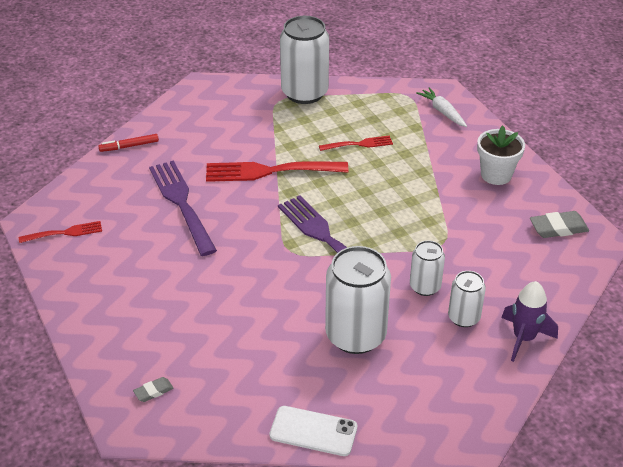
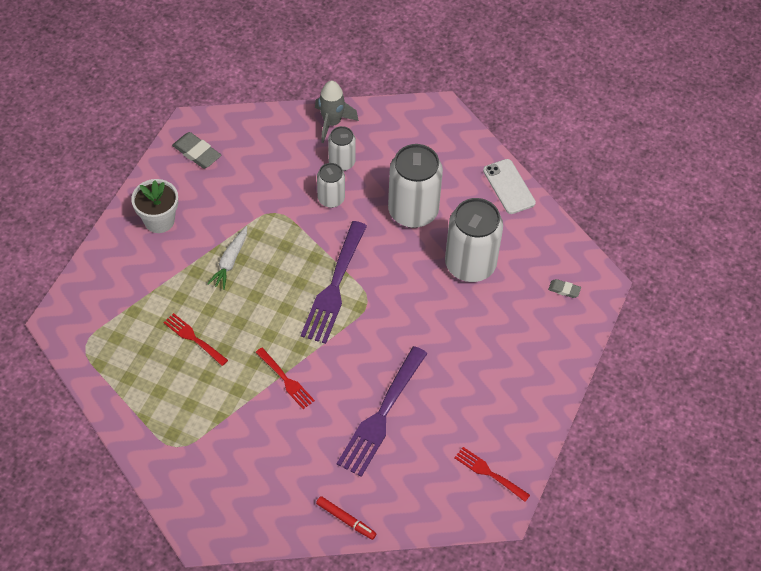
camera: 130 degrees left, 15 degrees up
red fork [206,161,348,182] -> red fork [255,347,315,409], size x0.54
white can [280,16,329,104] -> white can moved to [445,198,503,282]
white carrot [416,87,467,127] -> white carrot moved to [207,226,247,290]
purple rocket [501,281,558,362] -> grey rocket [315,81,359,143]

